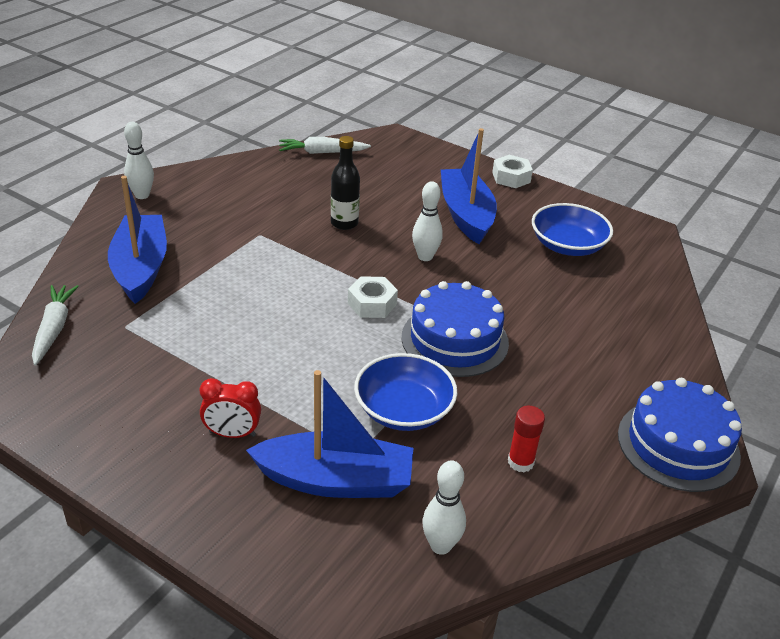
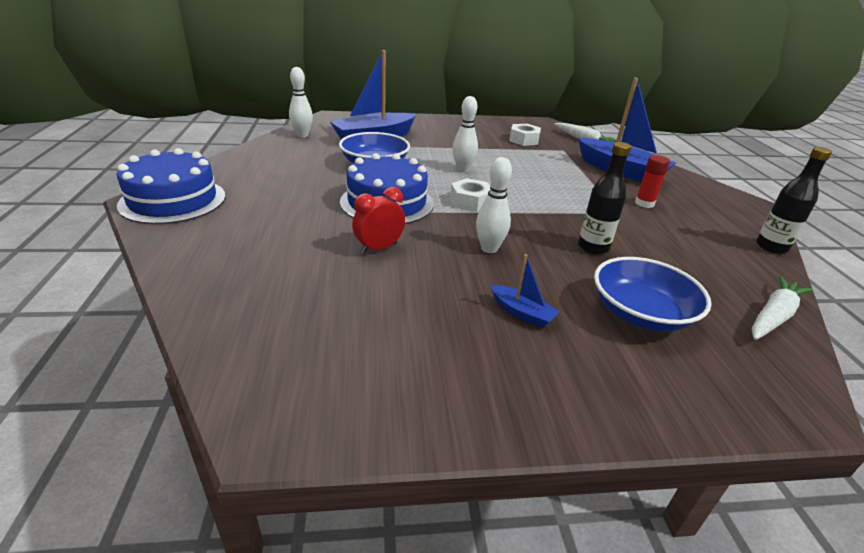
camera: 140 degrees right, 5 degrees down
white bowling pin [124,122,154,199] -> white bowling pin moved to [453,96,478,172]
red clock [200,378,261,438] -> red clock moved to [352,187,405,254]
blue boat [441,128,497,244] -> blue boat [491,254,560,328], size x0.45
white nut [492,155,533,188] -> white nut moved to [509,124,541,146]
red glue stick [508,406,545,472] -> red glue stick moved to [635,155,670,208]
blue bowl [532,203,613,256] -> blue bowl moved to [594,257,712,332]
none -> black bottle [756,147,832,254]

